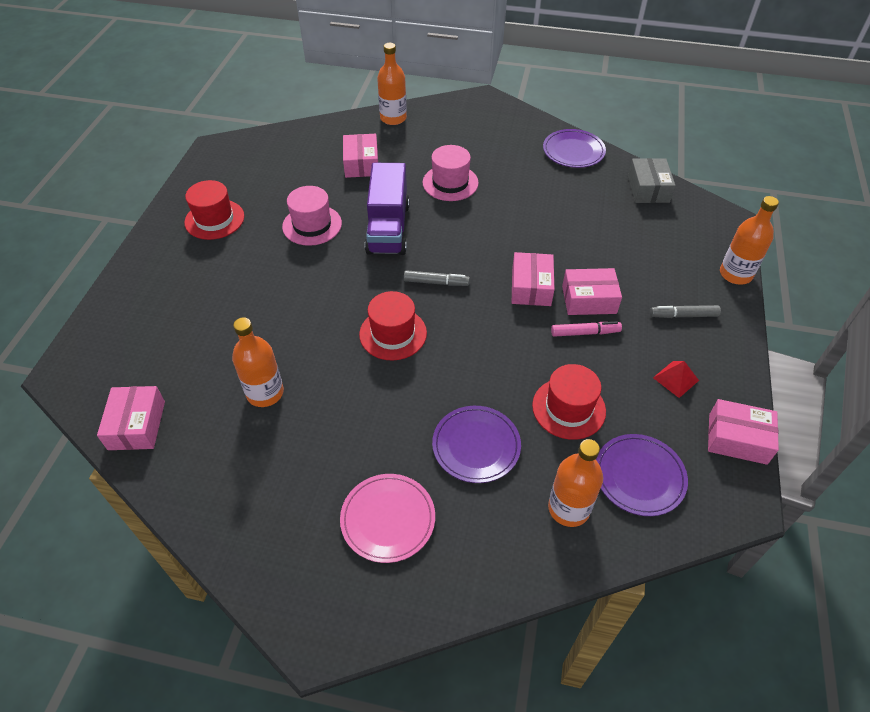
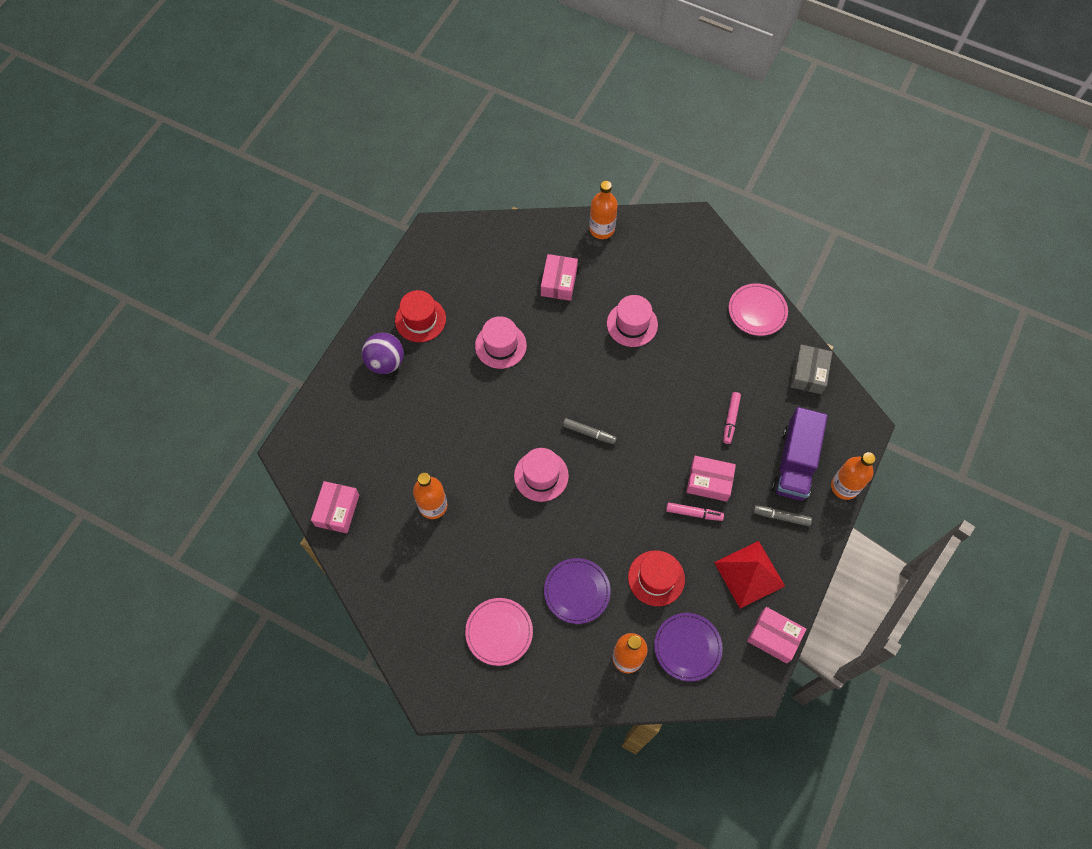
camera: 15 degrees right, 15 degrees up
red hat [359,291,427,360] -> pink hat [514,448,569,502]
purple truck [365,163,409,255] -> purple truck moved to [772,407,828,501]
pink box [512,252,555,306] -> none
purple plate [543,129,606,168] -> pink plate [729,283,788,336]
red pyramid [653,361,699,398] -> red pyramid [714,541,785,608], size x2.00
none -> purple ball [362,333,404,374]
none -> pink marker [723,392,741,444]

